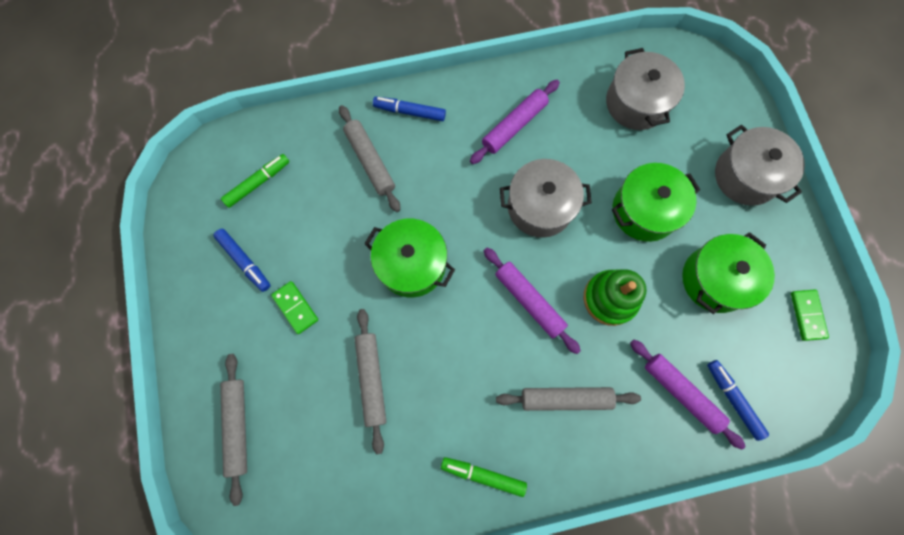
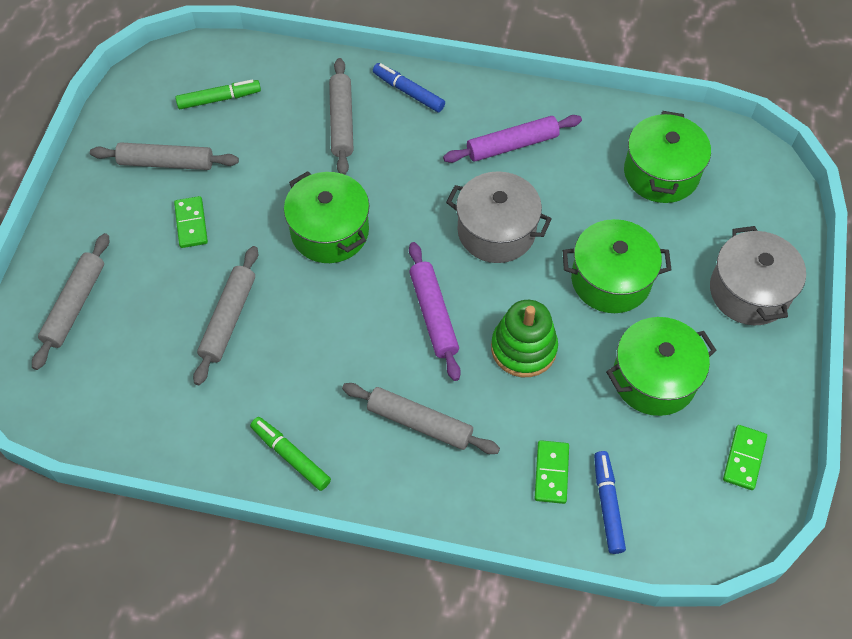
camera: 25 degrees right, 15 degrees down
blue marker [213,229,271,292] -> grey rolling pin [90,142,239,170]
grey pot [606,48,685,130] -> green pot [624,111,711,203]
purple rolling pin [630,340,746,450] -> green domino [535,440,569,504]

